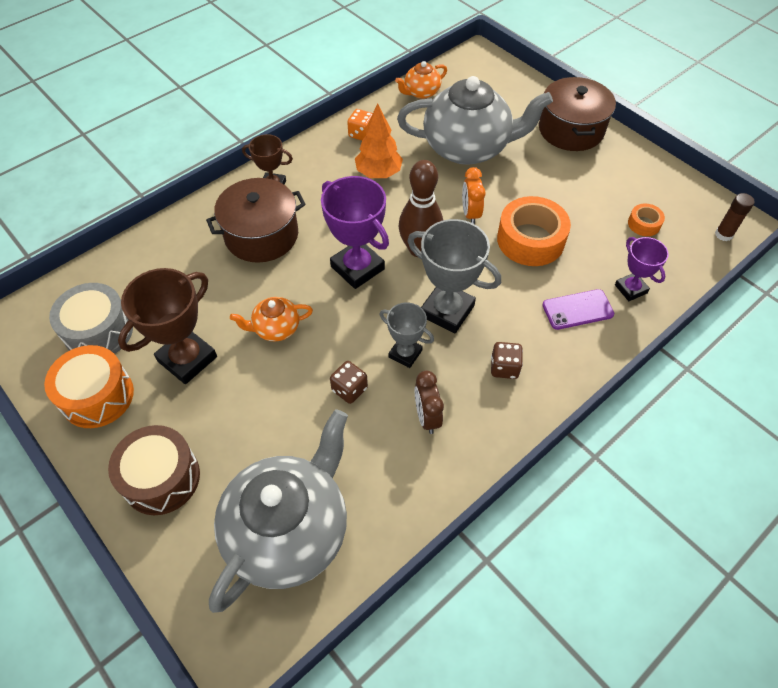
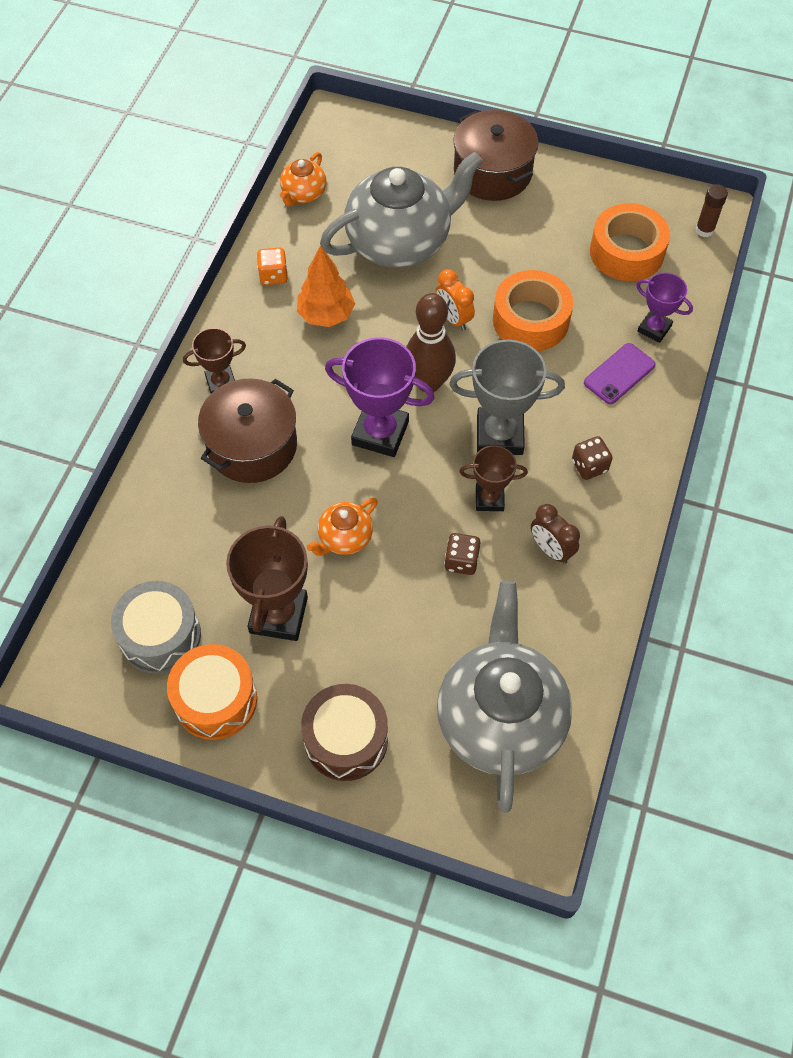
camera: 30 degrees left, 5 degrees up
grey trophy [380,303,434,368] -> brown trophy [459,445,528,511]
orange tape [628,204,665,236] -> orange tape [590,203,670,281], size x2.07

